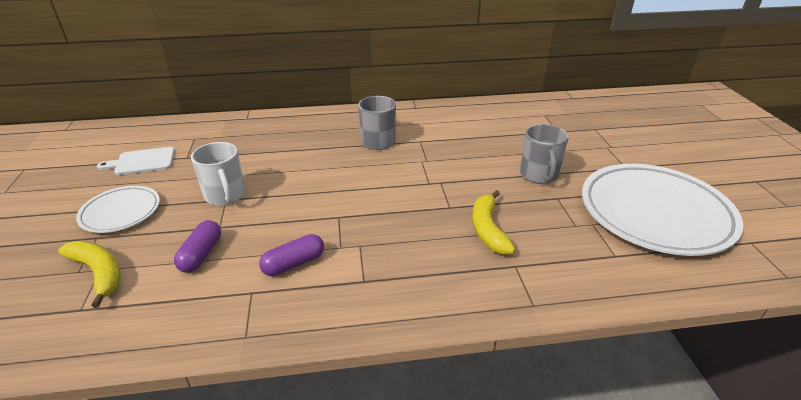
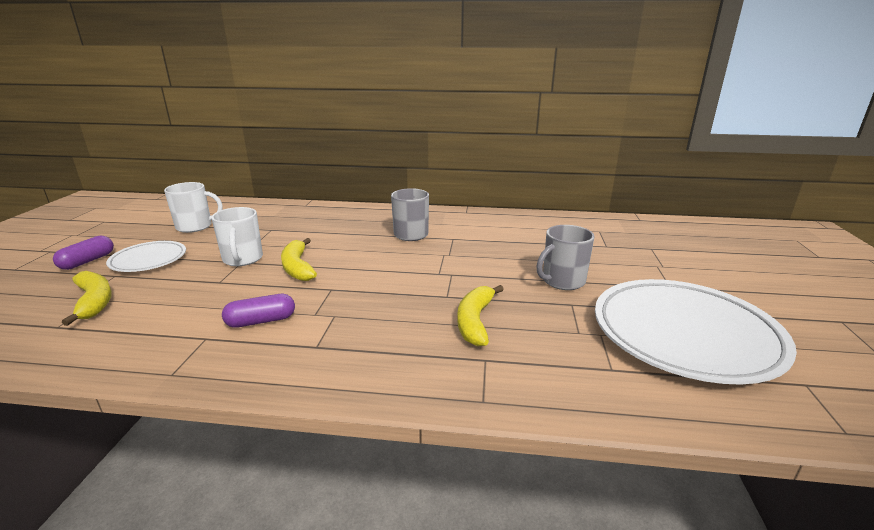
camera: 15 degrees right, 10 degrees down
white cutting board [97,147,175,175] -> white mug [164,182,223,233]
purple capsule [174,220,221,273] -> purple capsule moved to [53,236,114,270]
grey mug [520,124,569,184] -> grey mug turned 45 degrees clockwise [536,225,594,290]
none -> yellow banana [281,238,317,281]

